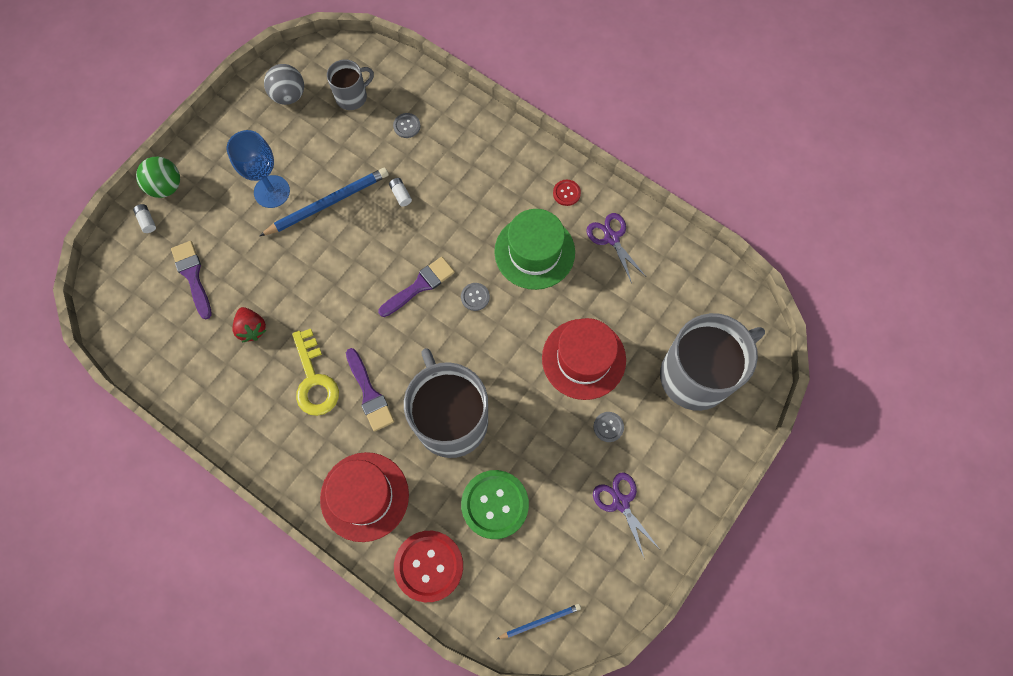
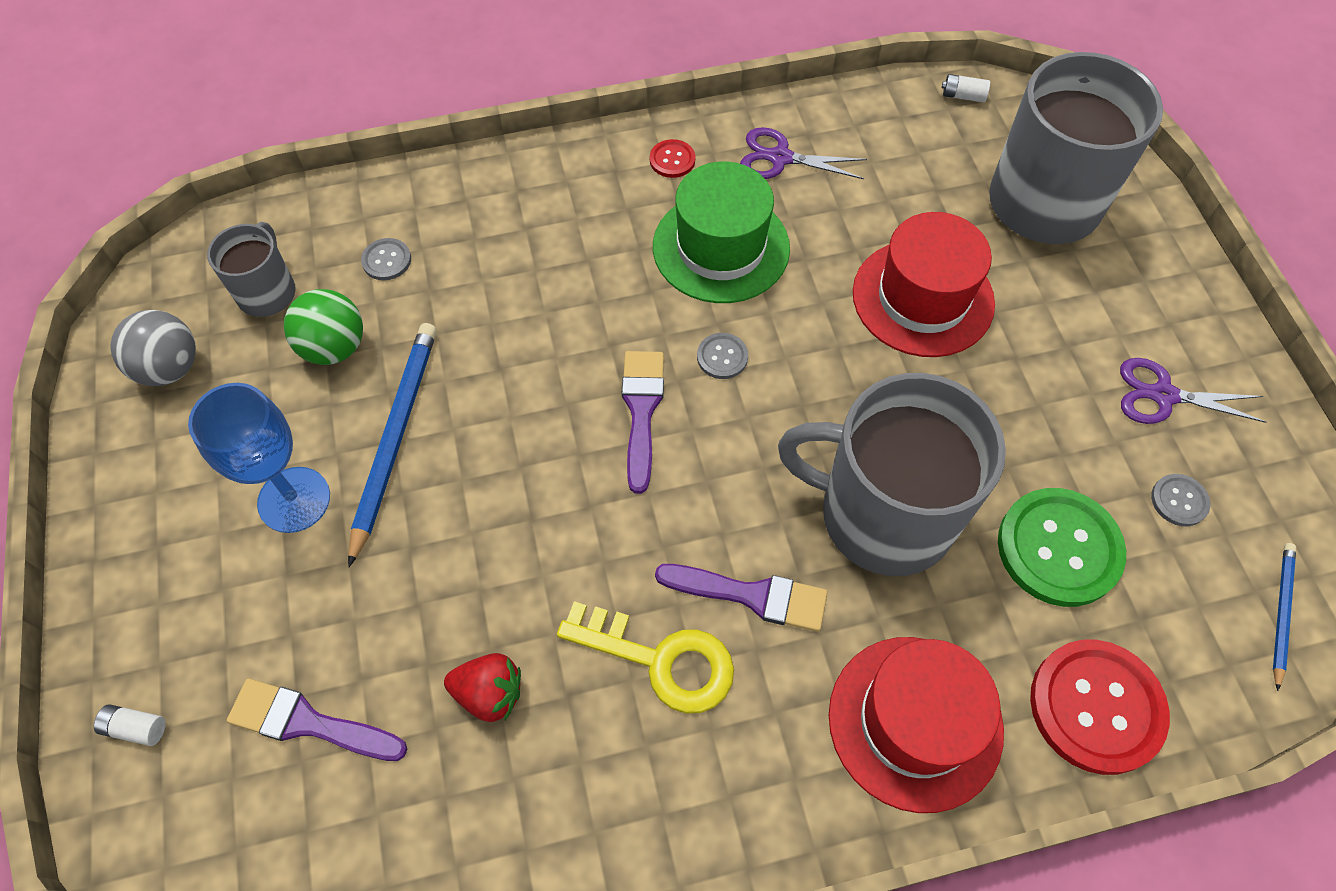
camera: 50 degrees left, 10 degrees down
green ball [136,157,180,198] -> green ball moved to [284,289,363,365]
white battery [389,178,412,207] -> white battery moved to [942,74,990,102]
grey button [593,412,624,442] -> grey button moved to [1151,474,1210,526]

